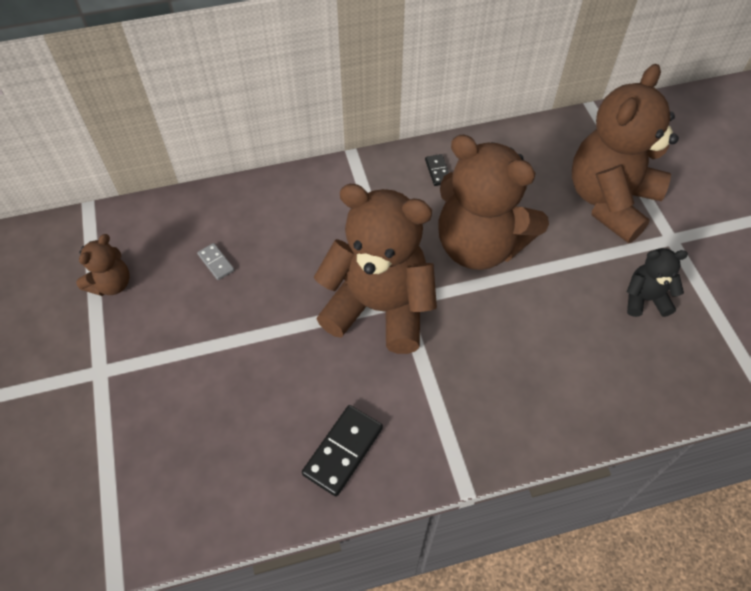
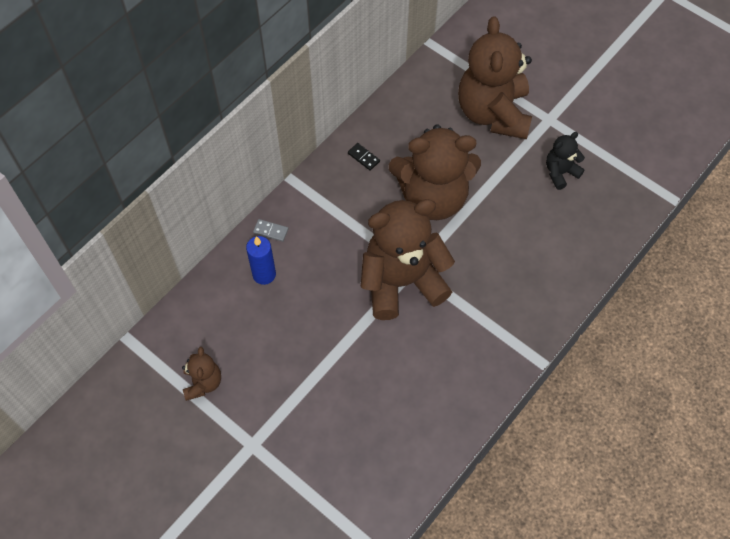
camera: 35 degrees left, 5 degrees up
grey domino [197,243,234,280] -> grey domino moved to [253,219,288,242]
black domino [302,405,383,497] -> none
none -> blue candle [246,236,276,285]

